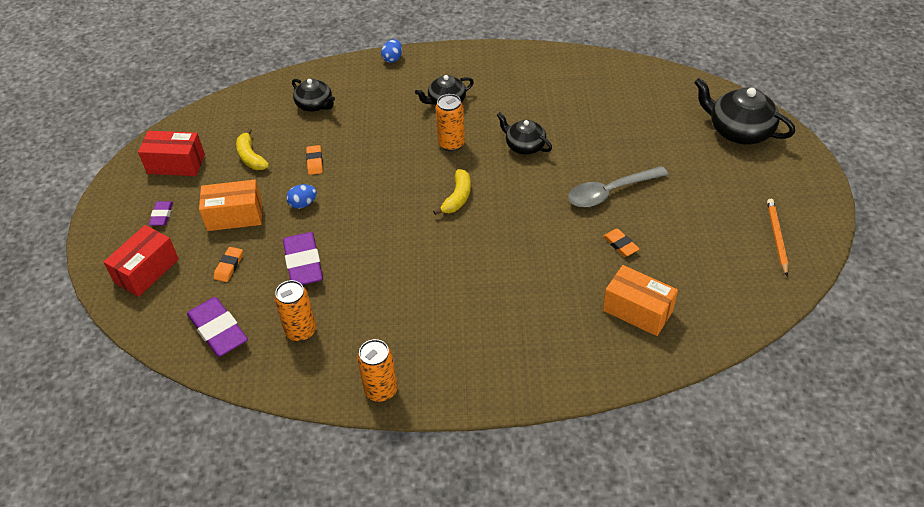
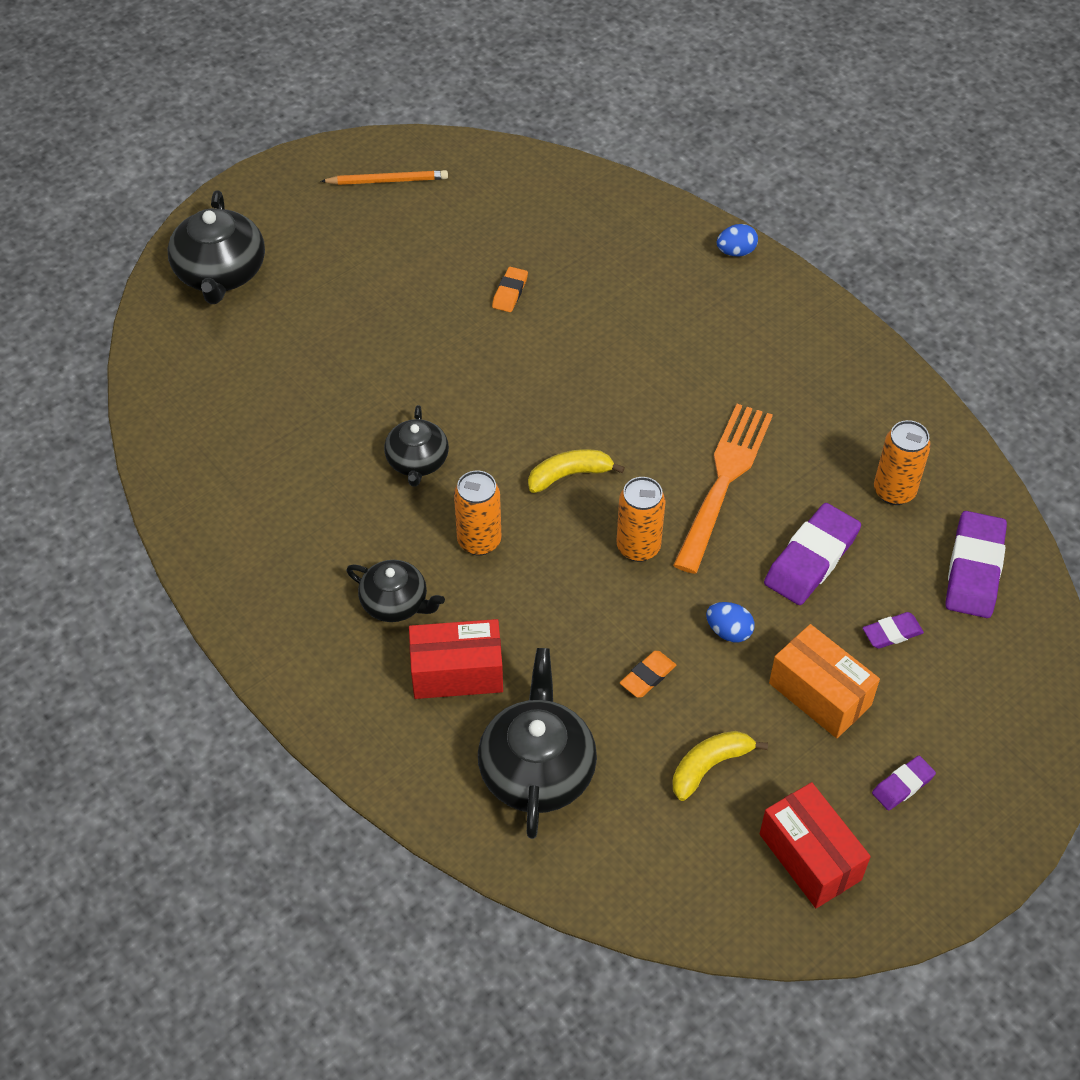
camera: 130 degrees left, 5 degrees up
red box [103,225,179,297] -> red box moved to [409,619,503,699]
orange eraser [214,247,243,282] -> purple eraser [863,612,924,649]
yellow banana [236,128,269,170] -> yellow banana turned 150 degrees counterclockwise [672,731,768,801]
black teapot [292,79,335,112] -> black teapot [478,648,597,839], size x1.62
orange can [357,339,398,402] -> orange can moved to [617,477,666,562]
blue egg [381,39,402,63] -> blue egg moved to [717,224,758,257]
grey spoon [568,166,668,207] -> none
orange box [603,265,678,336] -> none
orange pencil [767,199,788,276] -> orange pencil turned 150 degrees counterclockwise [321,170,448,185]
none -> orange fork [673,404,773,574]

